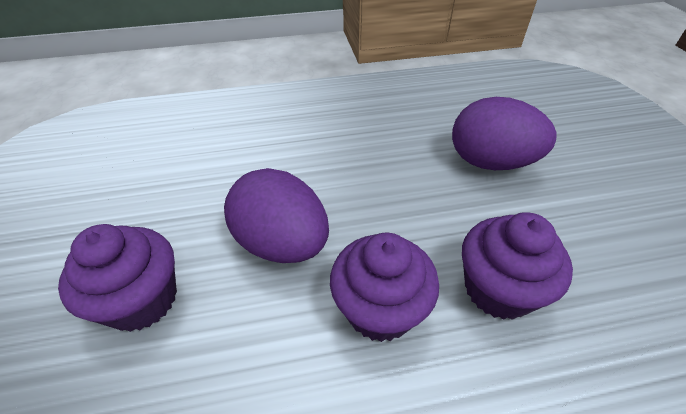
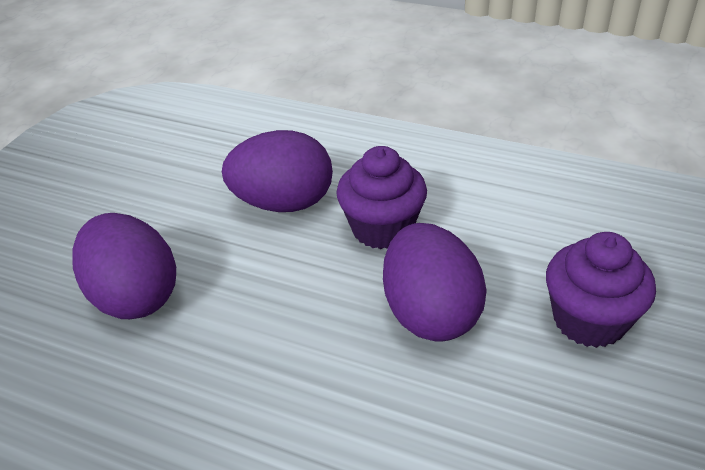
camera: 145 degrees left, 5 degrees down
purple cupcake [462,212,573,320] -> purple egg [222,130,333,212]

